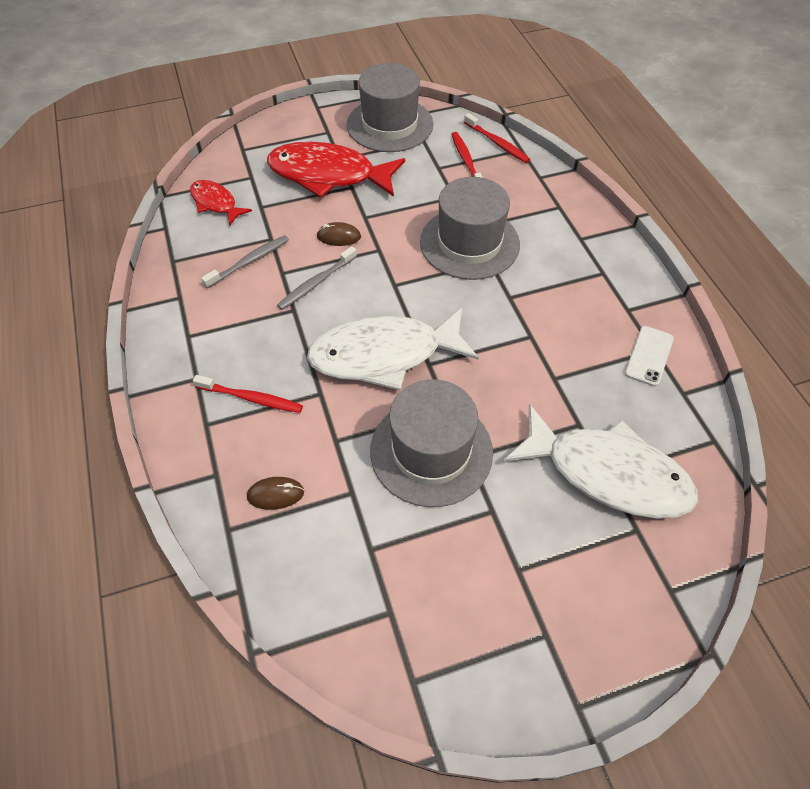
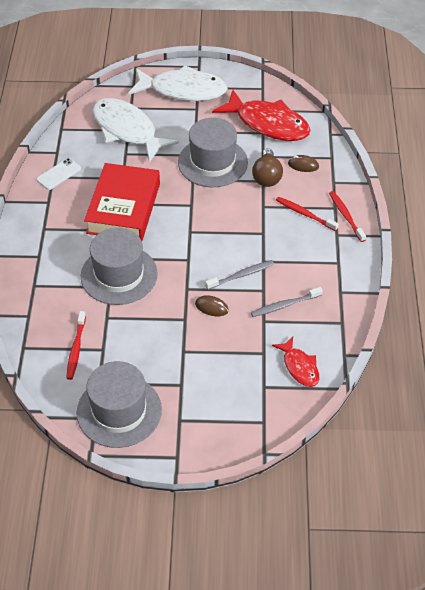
camera: 160 degrees left, 5 degrees down
red fish [267,142,405,198] -> red fish moved to [212,90,311,141]
white fish [307,308,479,391] -> white fish moved to [128,65,228,101]
red toothbrush [464,113,530,163] -> red toothbrush moved to [329,191,366,242]
none -> red book [84,163,160,241]
none -> brown light bulb [252,149,283,187]

